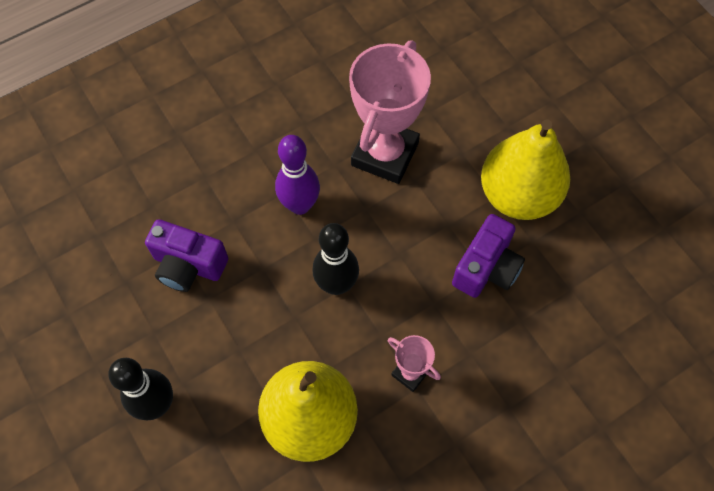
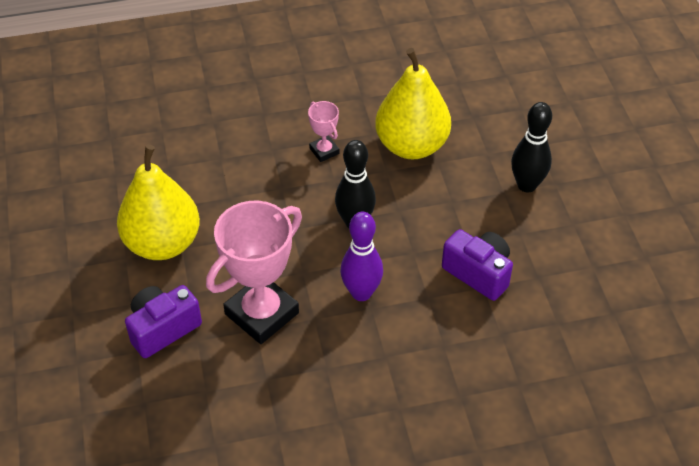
camera: 160 degrees left, 15 degrees down
purple camera [452,214,525,298] -> purple camera moved to [125,285,202,358]

